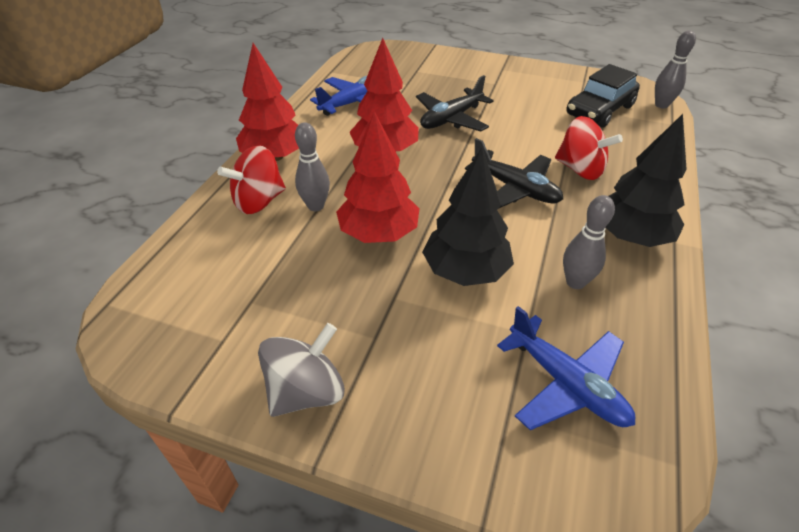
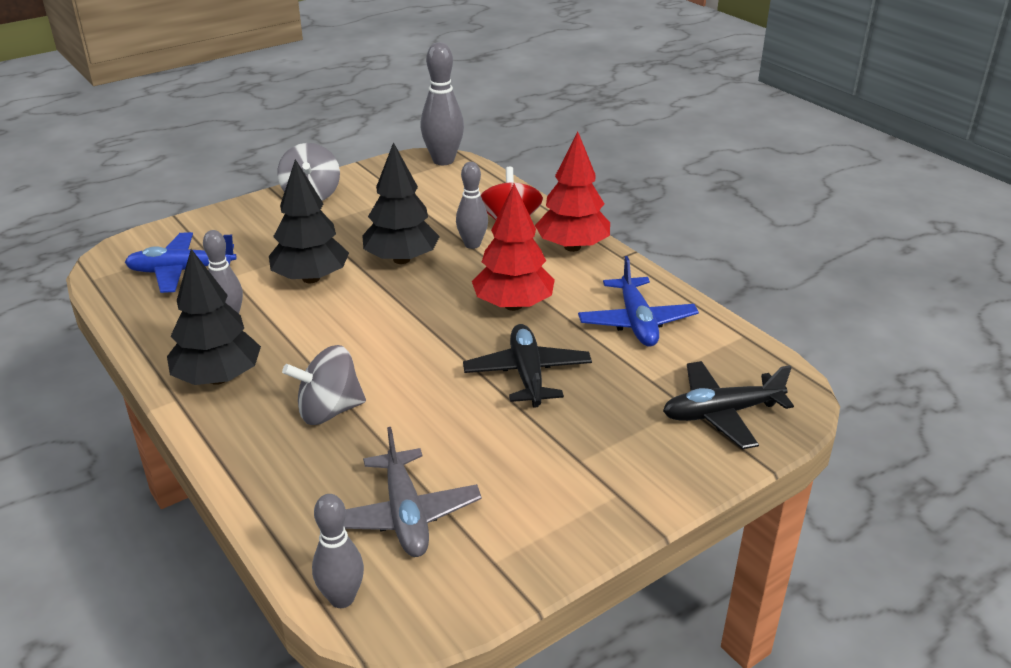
camera: 125 degrees right, 10 degrees down
red tree [336,111,420,243] -> black tree [362,142,440,264]
black plane [465,138,563,209] -> black plane moved to [663,361,794,449]
red spinning top [555,116,623,180] -> grey spinning top [282,345,366,425]
black car [566,64,640,128] -> grey plane [344,427,482,557]
none -> grey bowling pin [420,42,464,165]

